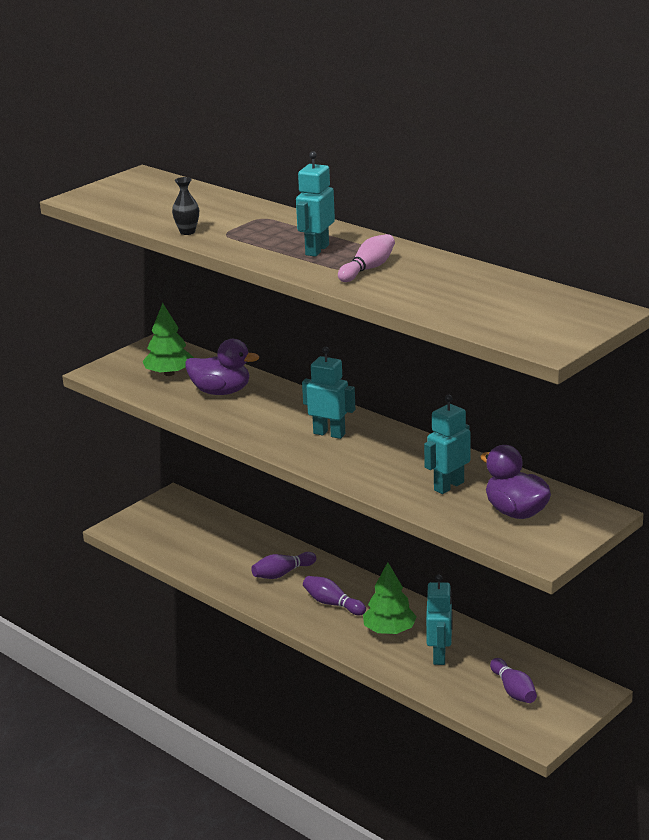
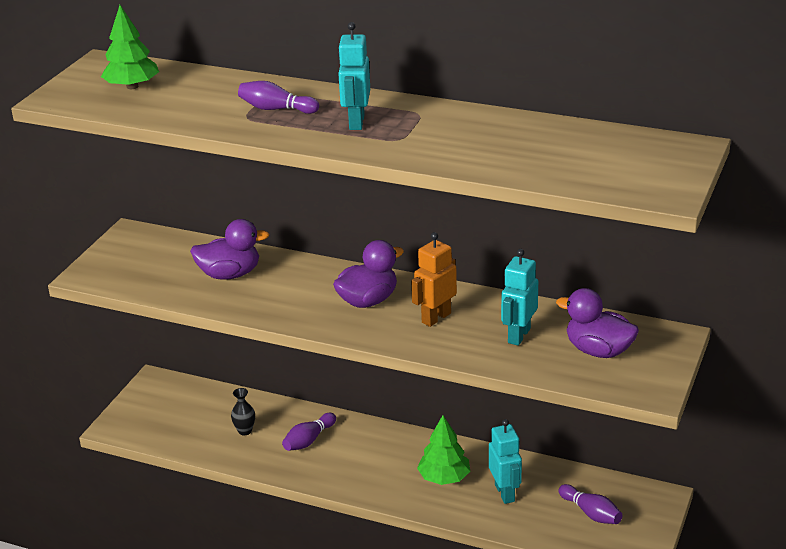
camera: 20 degrees left, 5 degrees up
green tree [143,303,193,376] -> green tree moved to [101,5,159,89]
black vase [172,177,199,235] -> black vase moved to [231,388,255,435]
turquoise robot [302,347,355,439] -> purple duck [333,240,404,308]
purple bowling pin [303,576,366,616] -> purple bowling pin moved to [238,81,319,114]
pink bowling pin [338,234,395,282] -> none
none -> orange robot [411,232,457,327]

